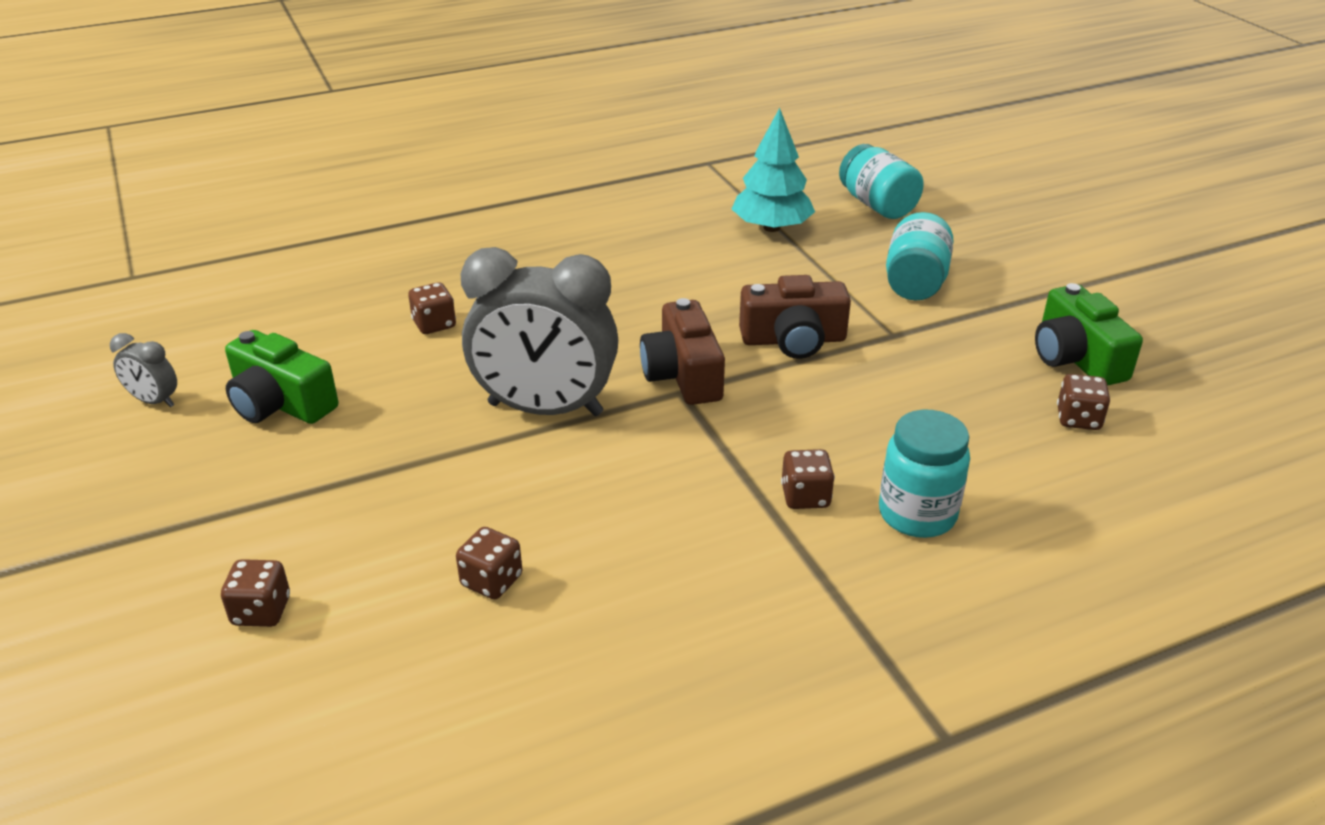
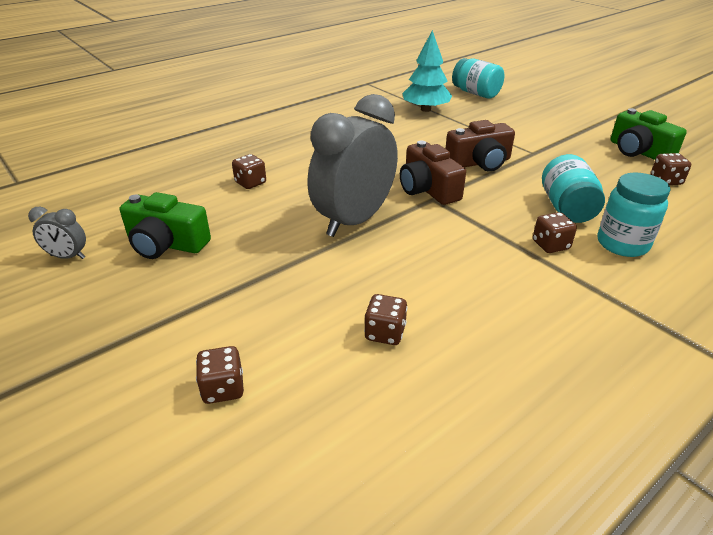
camera: 15 degrees left, 0 degrees up
grey clock [461,247,618,416] -> grey clock turned 135 degrees clockwise [308,94,398,237]
turquoise jar [886,212,953,301] -> turquoise jar moved to [542,154,605,223]

